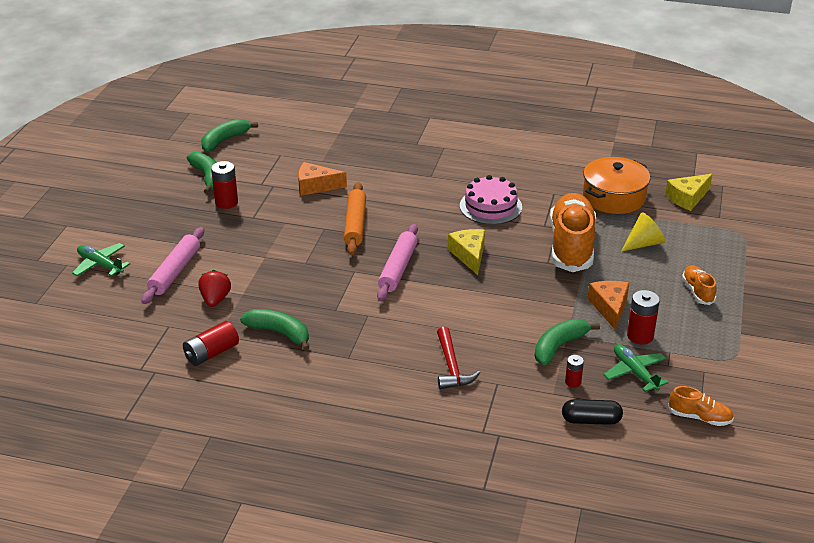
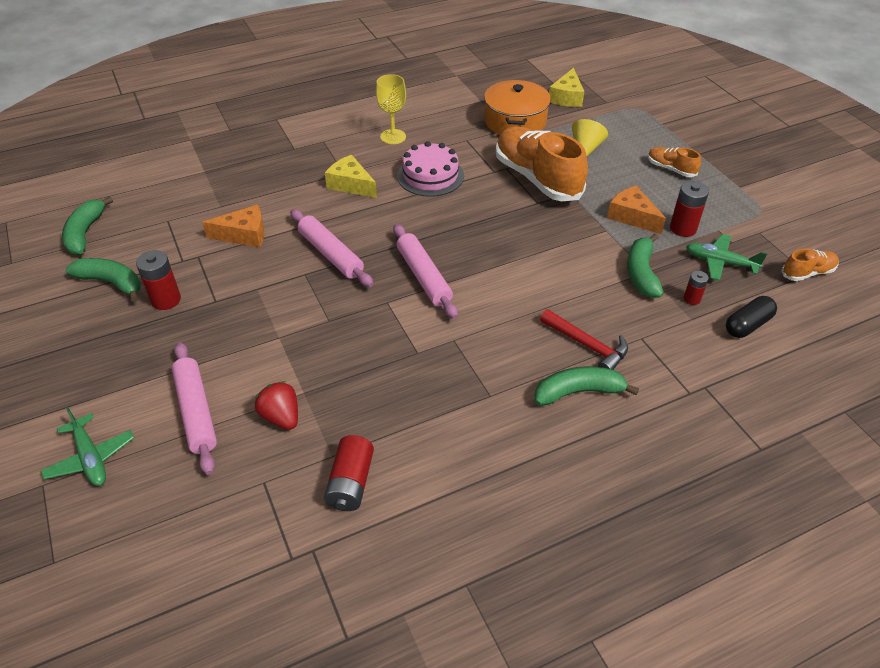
camera: 40 degrees left, 10 degrees up
green plane [72,243,130,276] -> green plane turned 120 degrees counterclockwise [41,407,134,486]
green banana [240,309,309,351] -> green banana moved to [535,367,639,405]
orange cheese [298,162,347,196] -> orange cheese turned 150 degrees counterclockwise [202,205,265,247]
orange rolling pin [344,182,366,255] -> pink rolling pin [290,209,373,287]
yellow cheese [448,229,485,275] -> yellow cheese moved to [325,155,377,198]
none -> yellow goblet [376,74,406,144]

